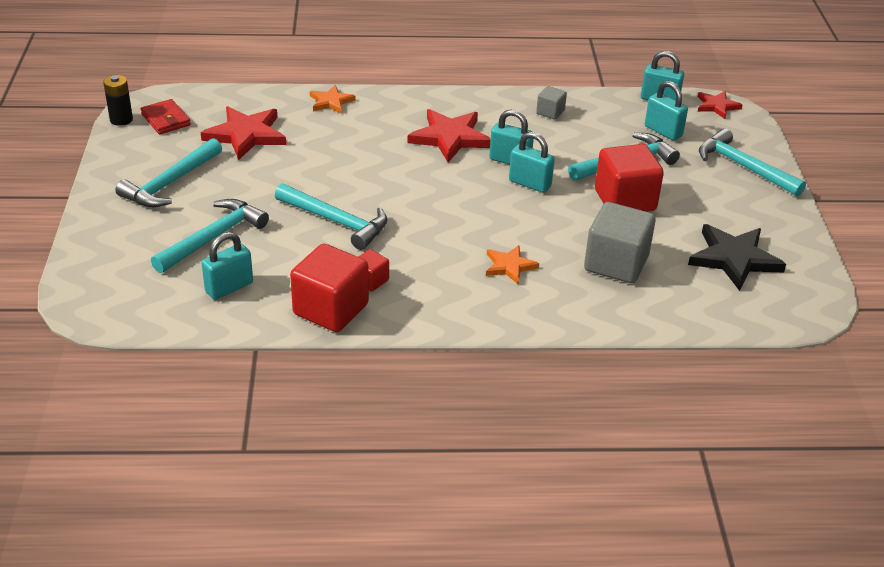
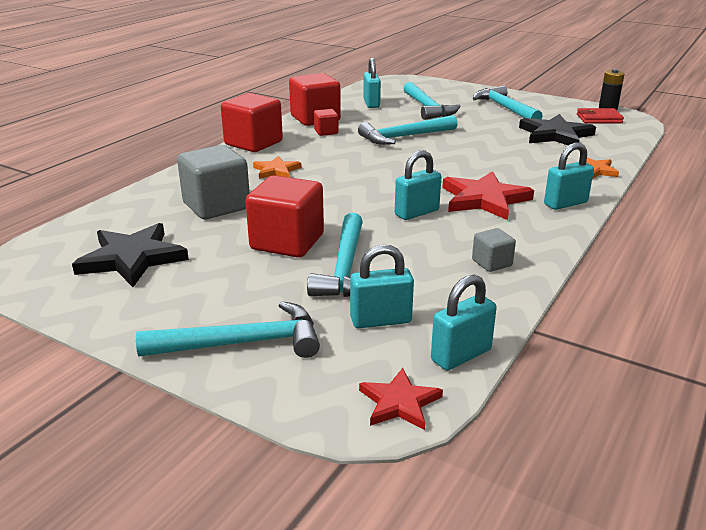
camera: 125 degrees right, 10 degrees down
red star [201,106,286,160] -> black star [519,114,596,146]
turquoise padlock [509,132,555,193] -> turquoise padlock moved to [544,142,594,210]
none -> red cube [221,93,283,152]

